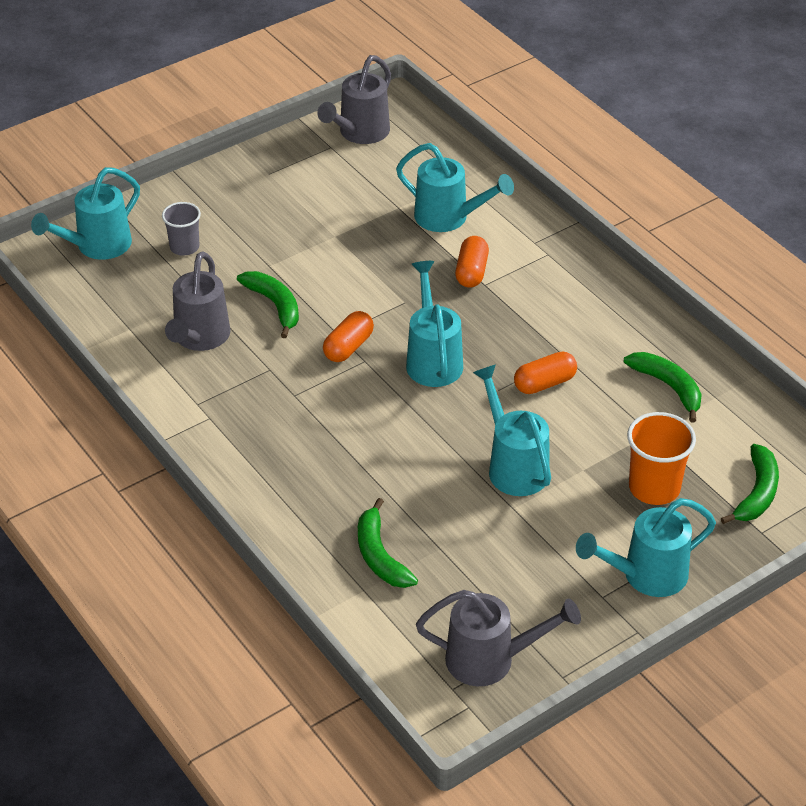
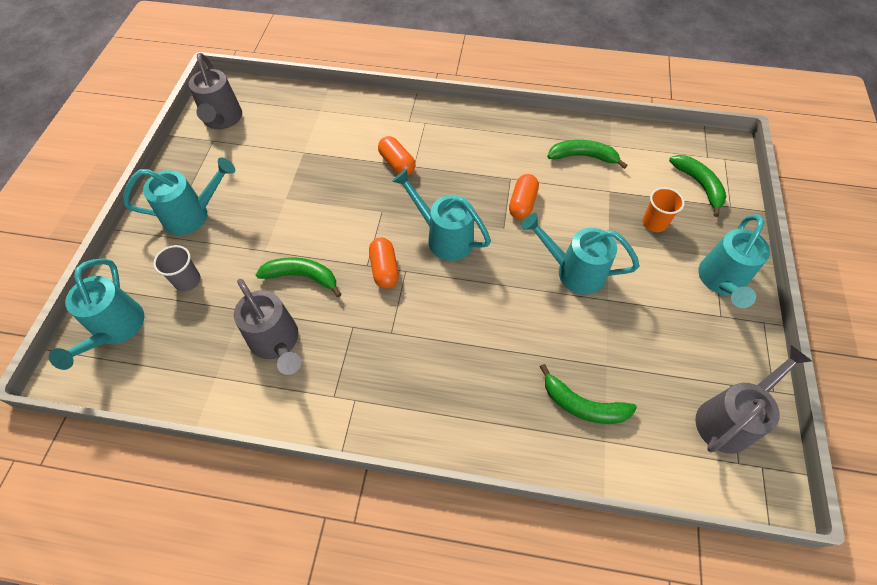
camera: 45 degrees left, 15 degrees up
turquoise watering can [396,143,514,232] -> turquoise watering can moved to [123,157,235,235]
orange cup [627,412,696,505] -> orange cup [643,187,685,232], size x0.65

